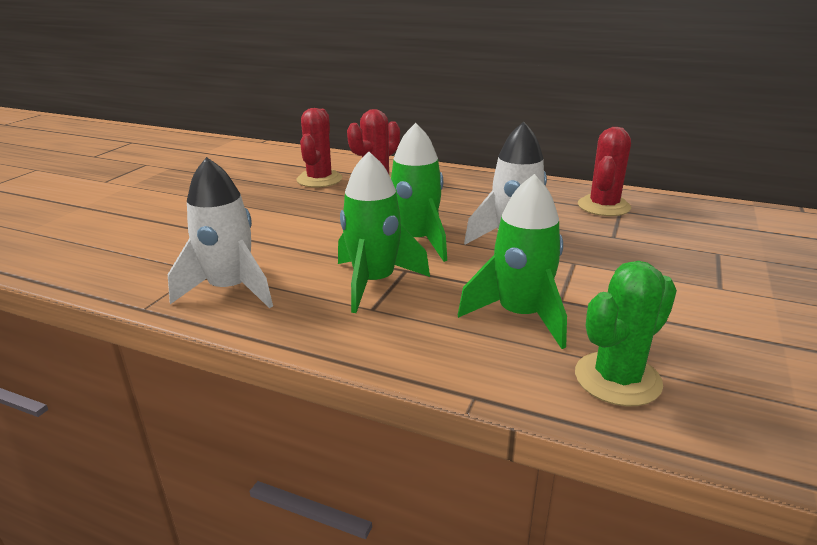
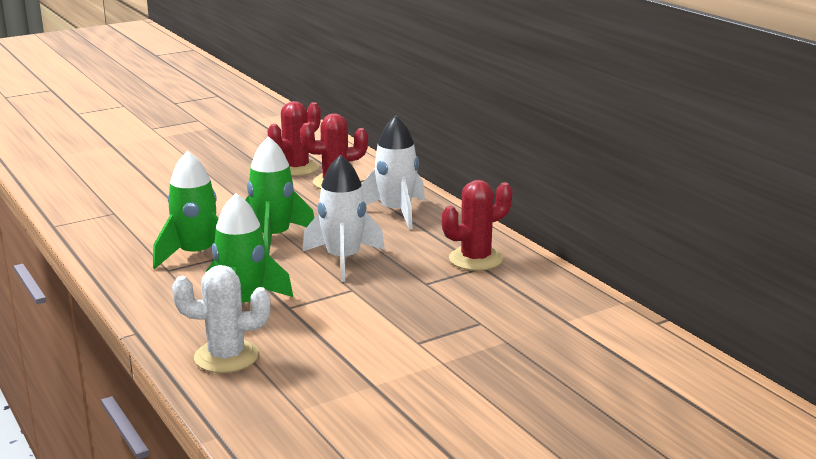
camera: 35 degrees right, 5 degrees down
white rocket [168,157,273,308] -> white rocket moved to [362,115,425,230]
green cactus [575,261,677,406] -> white cactus [172,265,271,373]

